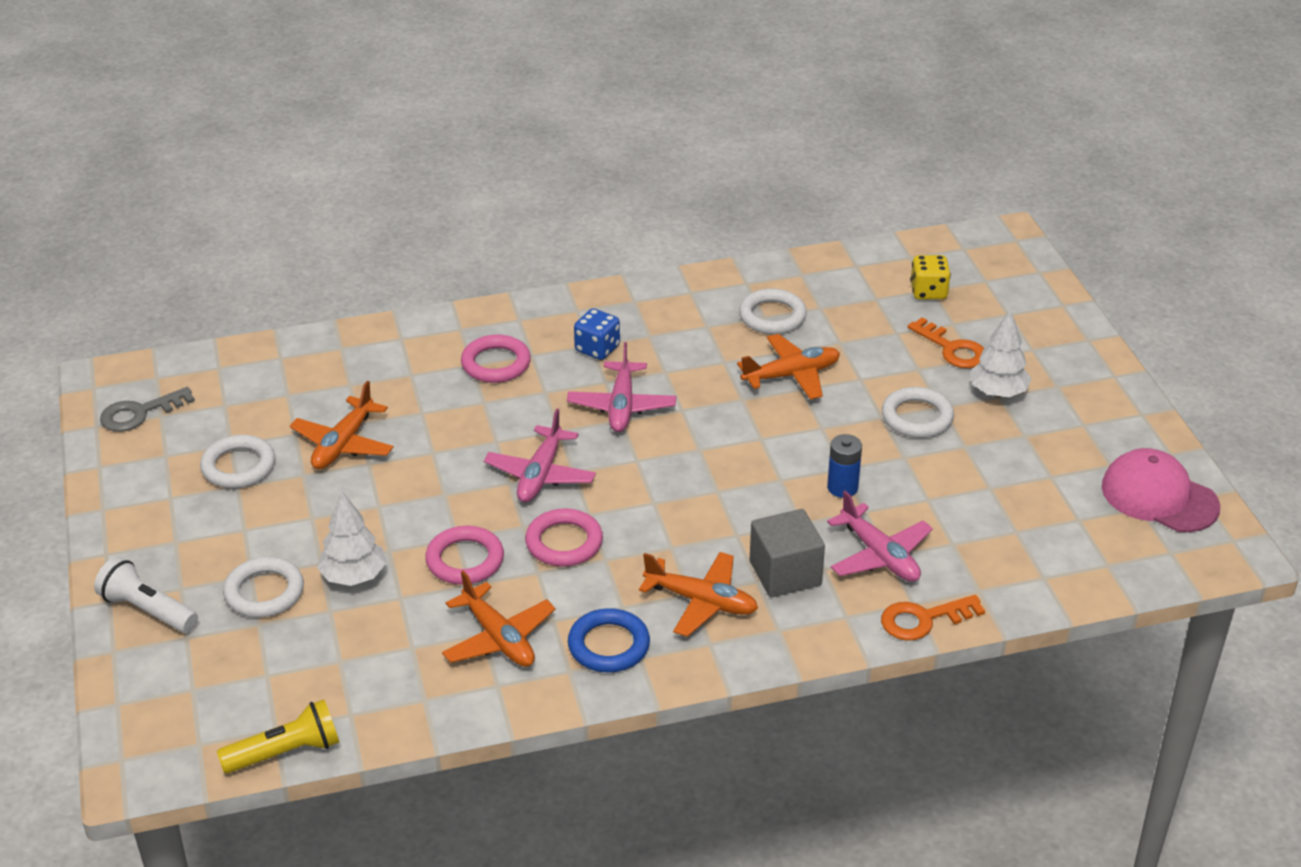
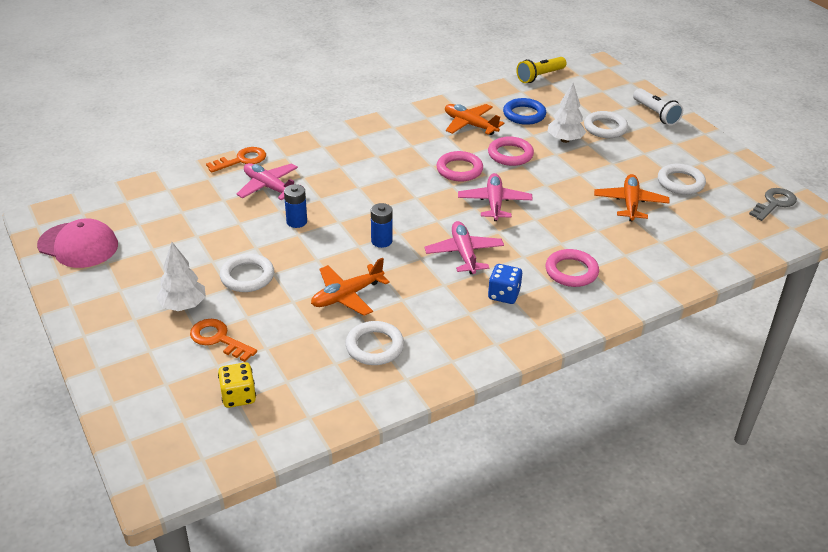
camera: 165 degrees right, 0 degrees up
white flashlight [94,557,198,633] -> white flashlight turned 45 degrees clockwise [633,88,683,126]
blue ring [568,608,650,672] -> blue ring moved to [503,98,546,125]
orange plane [639,552,758,637] -> none
grey cube [750,509,825,597] -> none
none -> blue battery [371,203,393,248]

